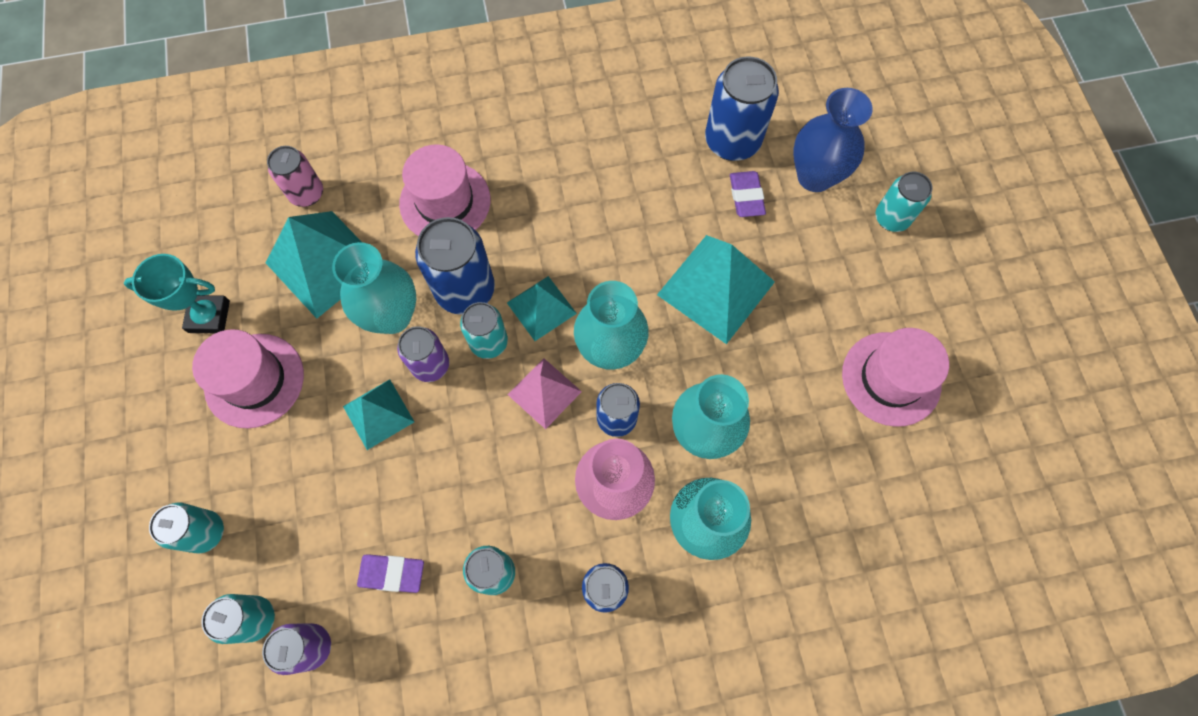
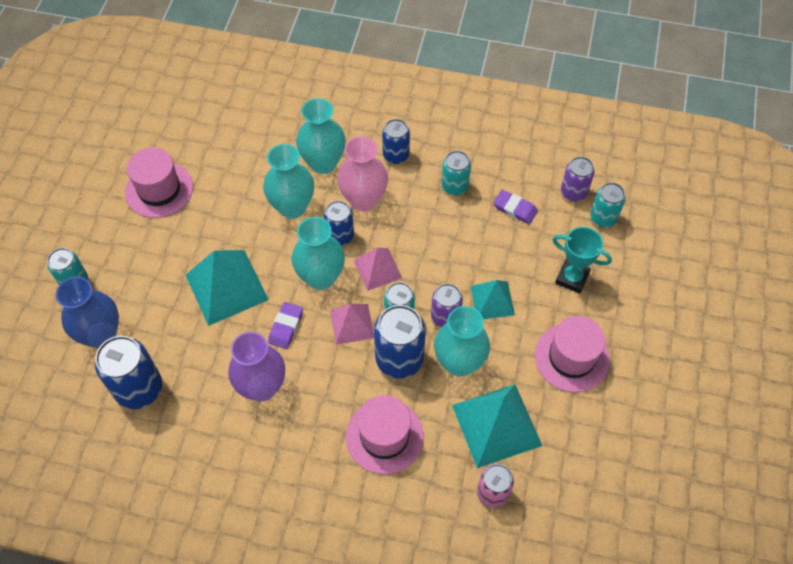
camera: 155 degrees left, 10 degrees down
turquoise trophy [124,254,230,333] -> turquoise trophy moved to [552,227,612,294]
turquoise can [149,503,224,553] -> none
turquoise pyramid [507,276,577,341] -> pink pyramid [330,304,374,345]
purple eraser [730,171,766,217] -> purple eraser moved to [268,302,303,349]
none -> purple vase [228,332,285,401]

